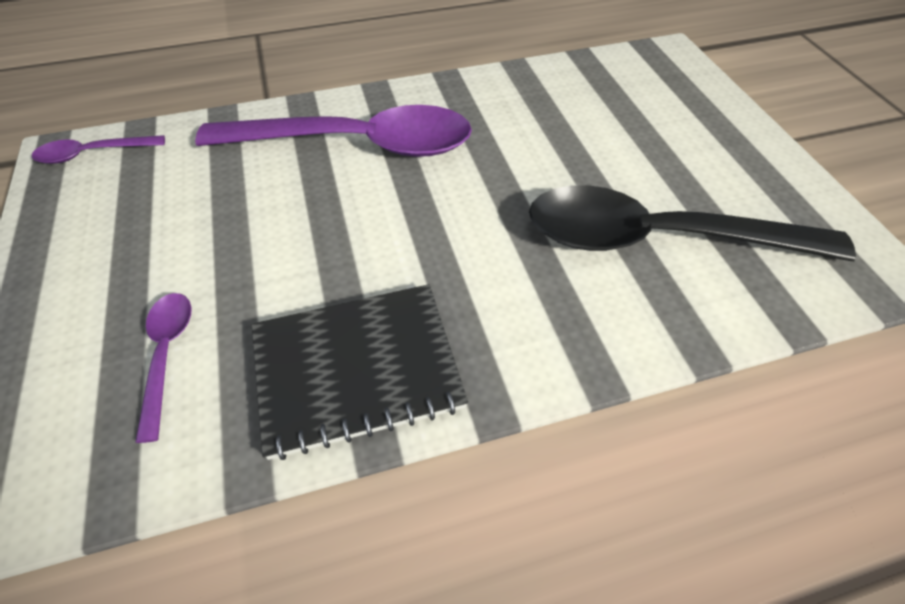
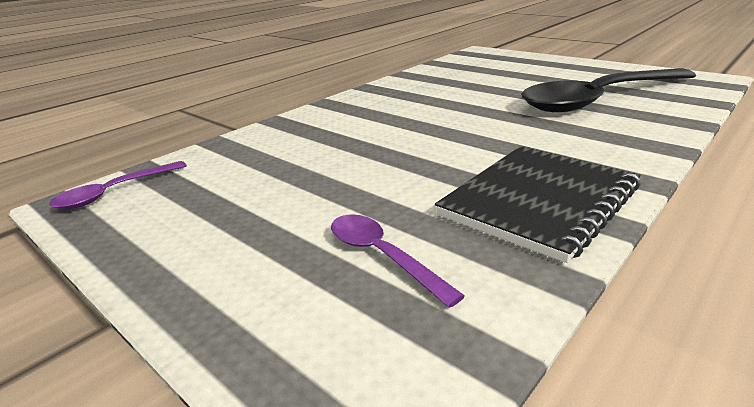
camera: 30 degrees left, 25 degrees down
purple spoon [195,105,472,157] -> none

